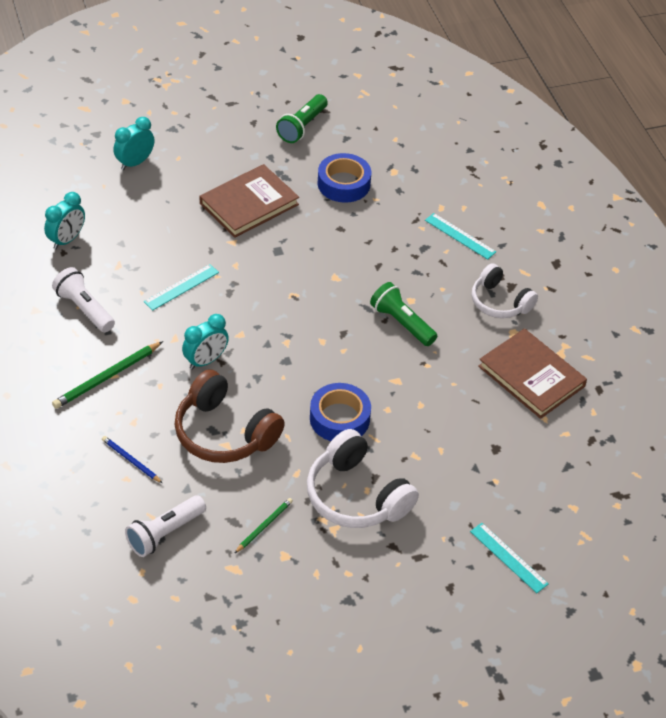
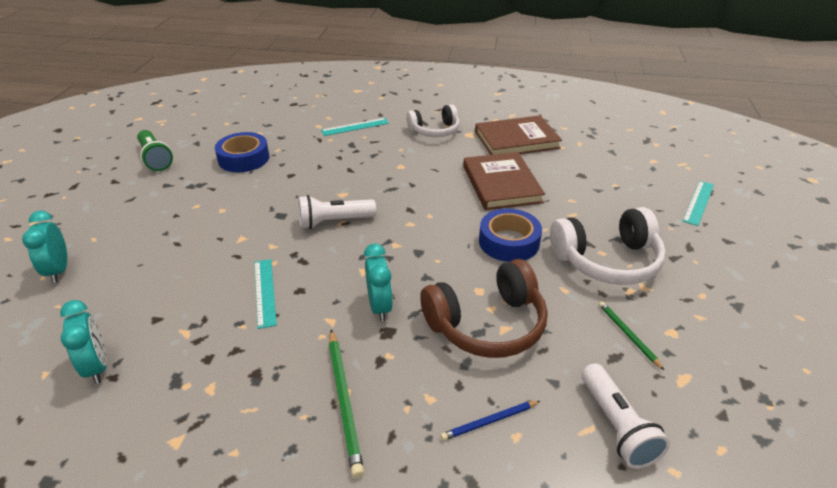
camera: 60 degrees left, 10 degrees down
white flashlight [52,267,115,332] -> white flashlight moved to [298,195,376,229]
brown book [200,164,299,238] -> brown book moved to [463,152,545,210]
green flashlight [370,282,437,346] -> none
turquoise ruler [470,523,549,593] -> turquoise ruler turned 45 degrees counterclockwise [683,181,714,226]

